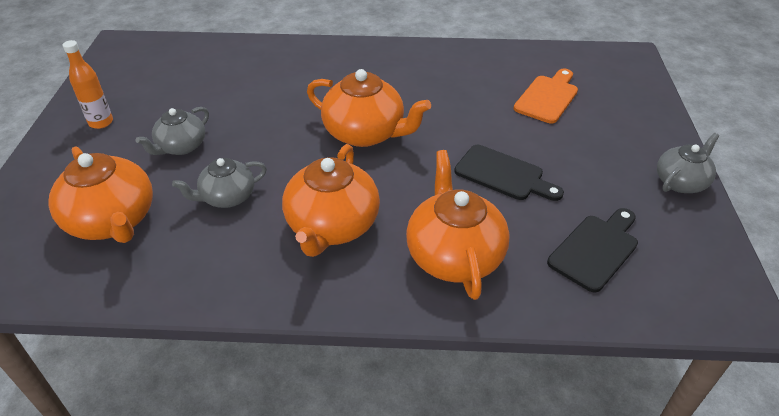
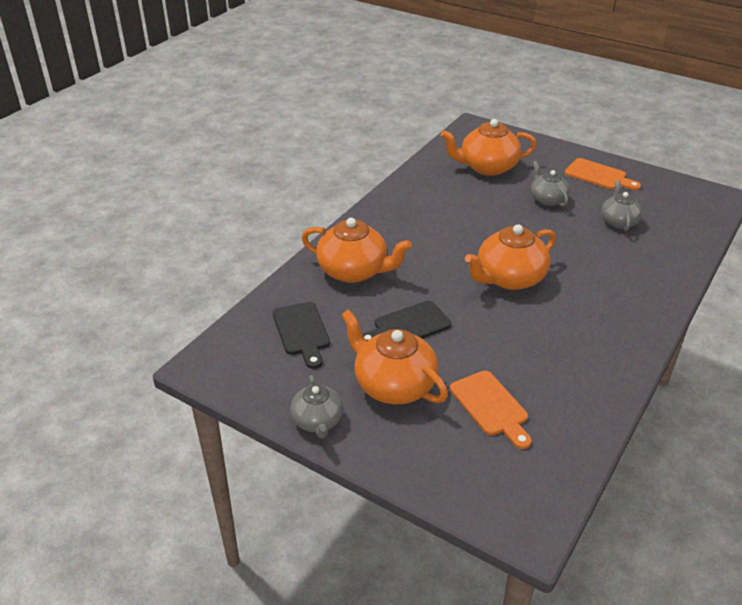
camera: 120 degrees right, 5 degrees down
orange bottle [63,40,113,129] -> orange cutting board [565,158,641,190]
grey teapot [172,158,267,208] -> grey teapot moved to [601,180,643,231]
orange teapot [282,144,380,257] -> orange teapot moved to [342,310,448,404]

